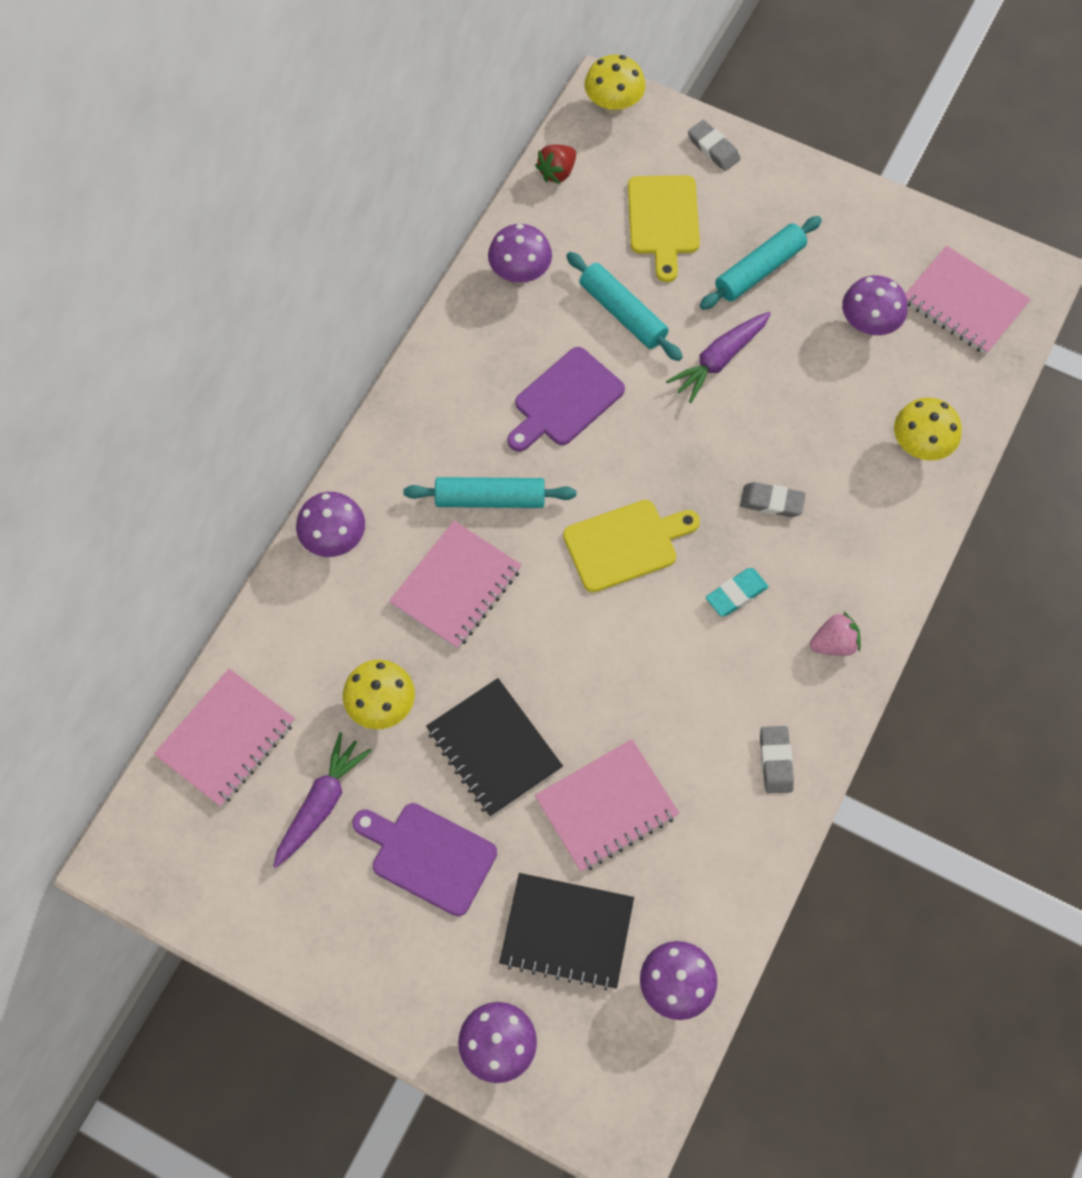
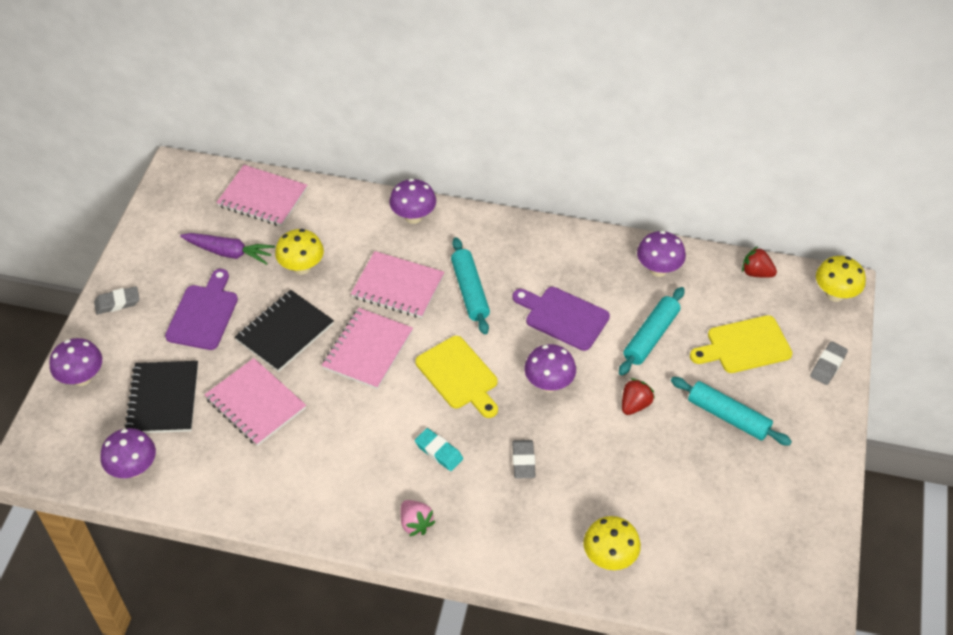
camera: 75 degrees right, 15 degrees down
purple carrot [666,312,771,403] -> red strawberry [622,378,655,415]
grey eraser [760,726,794,793] -> grey eraser moved to [94,286,140,314]
purple mushroom [842,275,907,336] -> purple mushroom moved to [524,344,576,392]
pink notebook [905,246,1031,354] -> pink notebook moved to [322,308,413,389]

